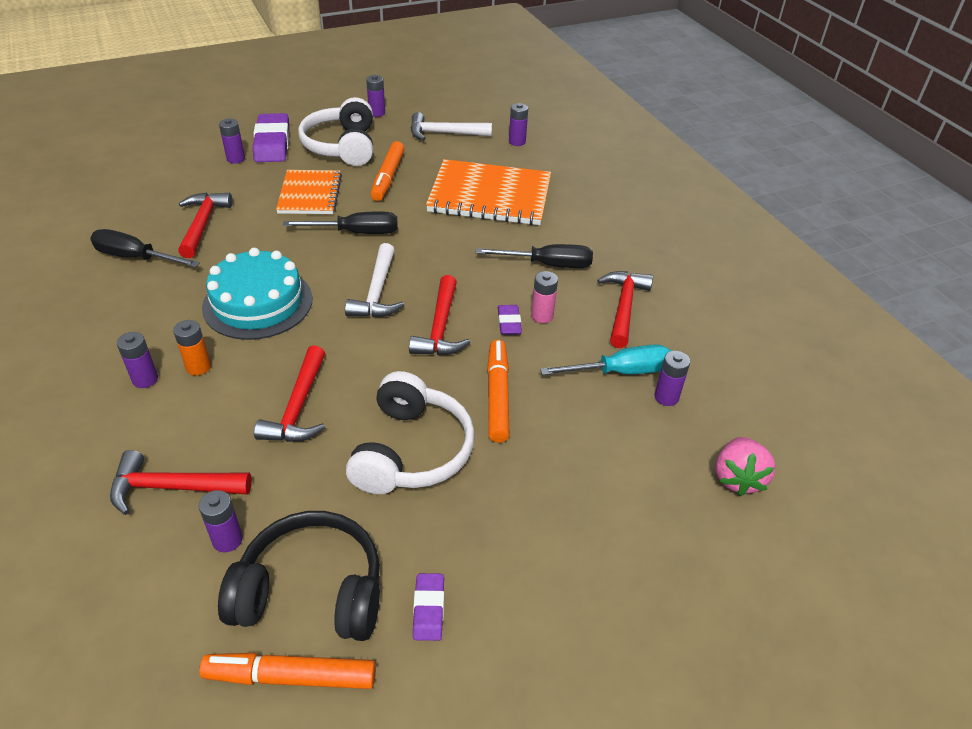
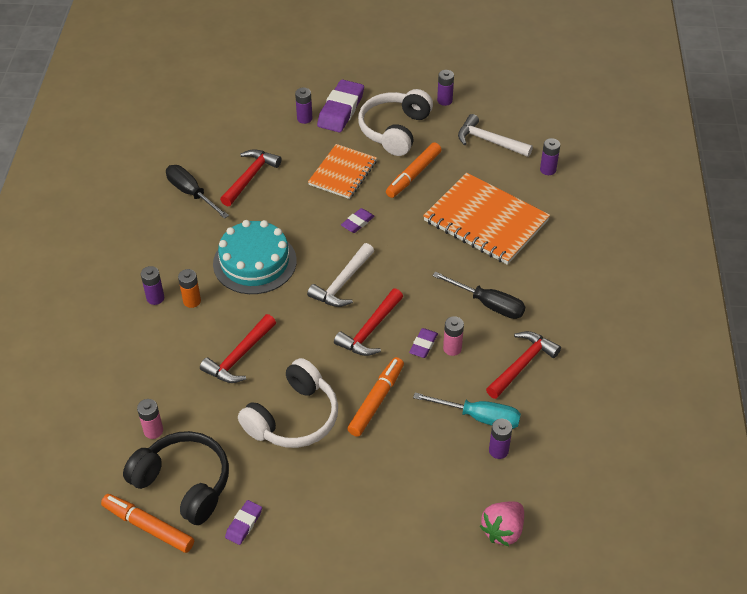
camera: 30 degrees right, 5 degrees up
red hammer [110,450,252,515] -> none
purple battery [199,490,243,552] -> pink battery [137,399,163,439]
black screwdriver [283,211,397,234] -> purple eraser [341,208,375,233]

